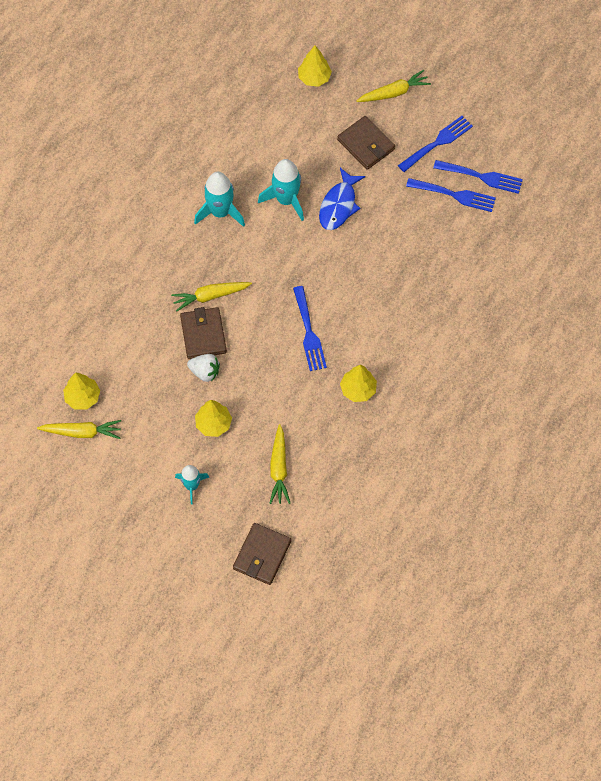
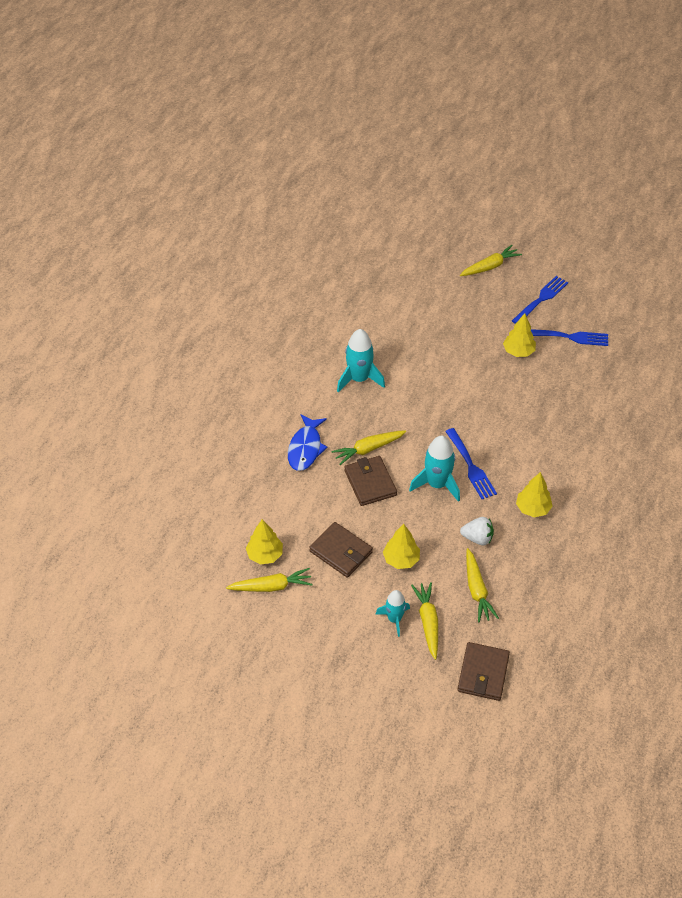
camera: 10 degrees left, 15 degrees down
white strawberry [187,354,220,382] -> white strawberry moved to [460,517,494,545]
turquoise rocket [258,159,304,221] -> turquoise rocket moved to [409,436,460,502]
yellow tree [298,46,332,87] -> yellow tree moved to [503,313,536,357]
blue fish [319,168,365,230] -> blue fish moved to [288,414,328,471]
brown wallet [337,116,395,170] -> brown wallet moved to [309,522,373,577]
blue fork [433,160,523,194] -> none
none -> yellow carrot [411,582,438,660]

